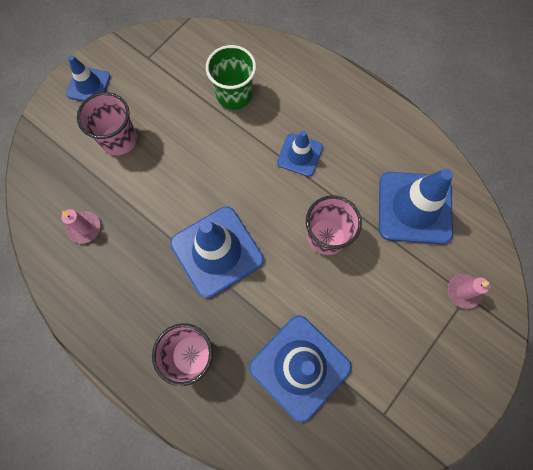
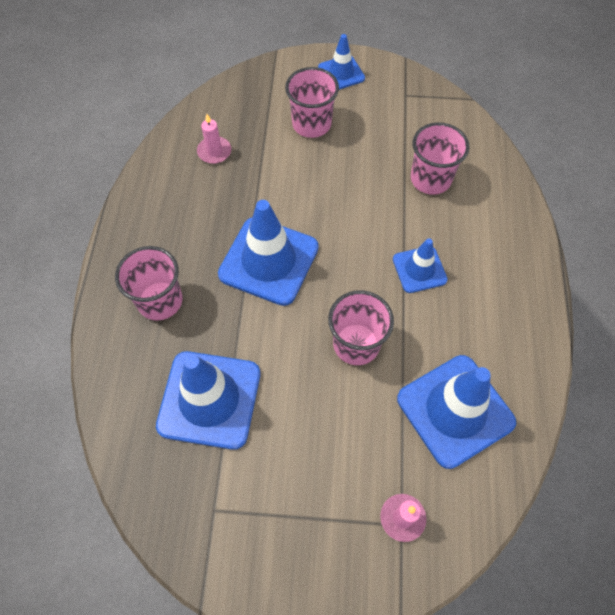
camera: 55 degrees right, 10 degrees down
green cup [206,45,256,110] -> pink cup [411,122,469,195]

